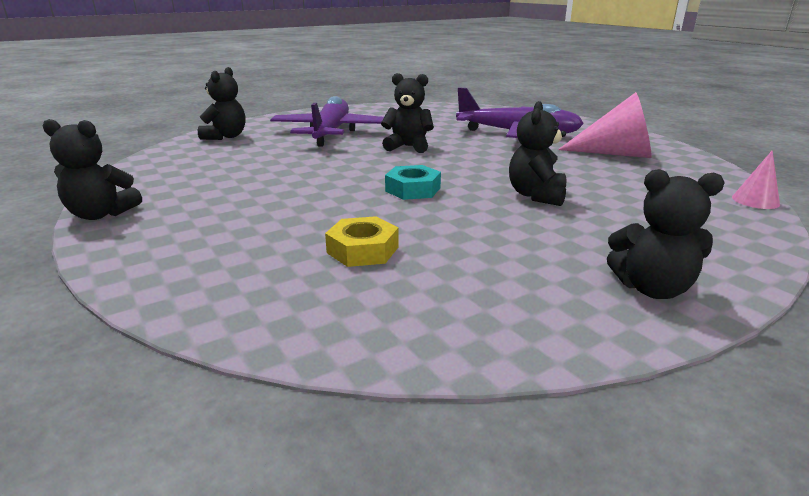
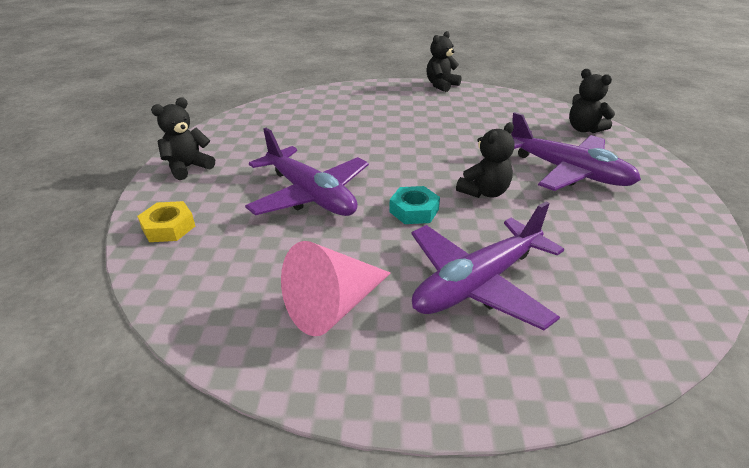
camera: 125 degrees right, 10 degrees up
yellow nut [325,216,399,267] -> yellow nut moved to [137,201,195,242]
turquoise nut [385,165,441,200] -> turquoise nut moved to [389,186,440,224]
black teddy bear [509,101,566,206] -> purple plane [245,128,369,216]
pink cone [732,150,780,209] -> none

